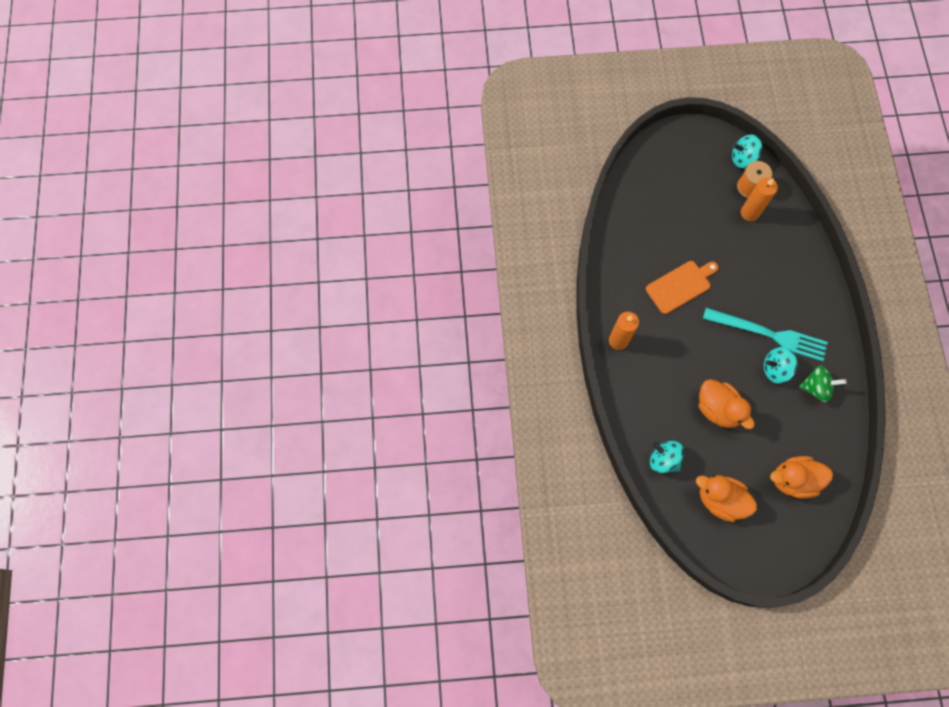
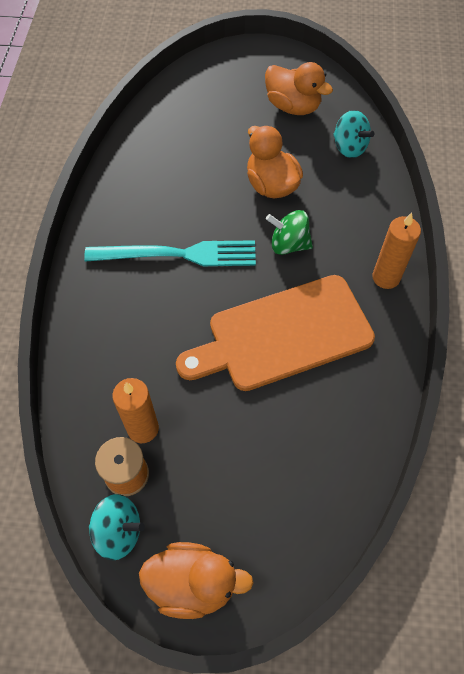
camera: 170 degrees left, 10 degrees down
orange cutting board [646,261,719,314] -> orange cutting board [176,275,375,391], size x1.70
turquoise fork [703,308,828,362] -> turquoise fork turned 150 degrees clockwise [84,240,256,266]
turquoise spinning top [764,347,798,384] -> none
orange duck [770,456,833,498] -> orange duck moved to [139,542,254,619]
green spinning top [799,365,847,403] -> green spinning top moved to [266,210,313,255]

